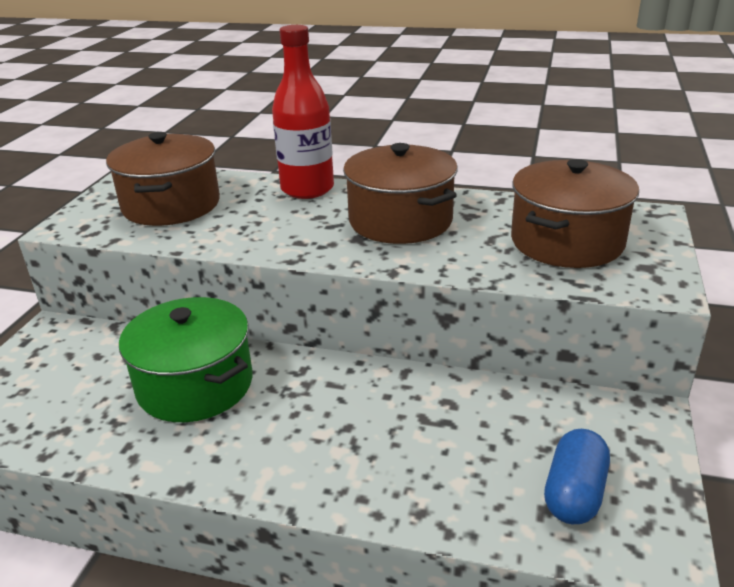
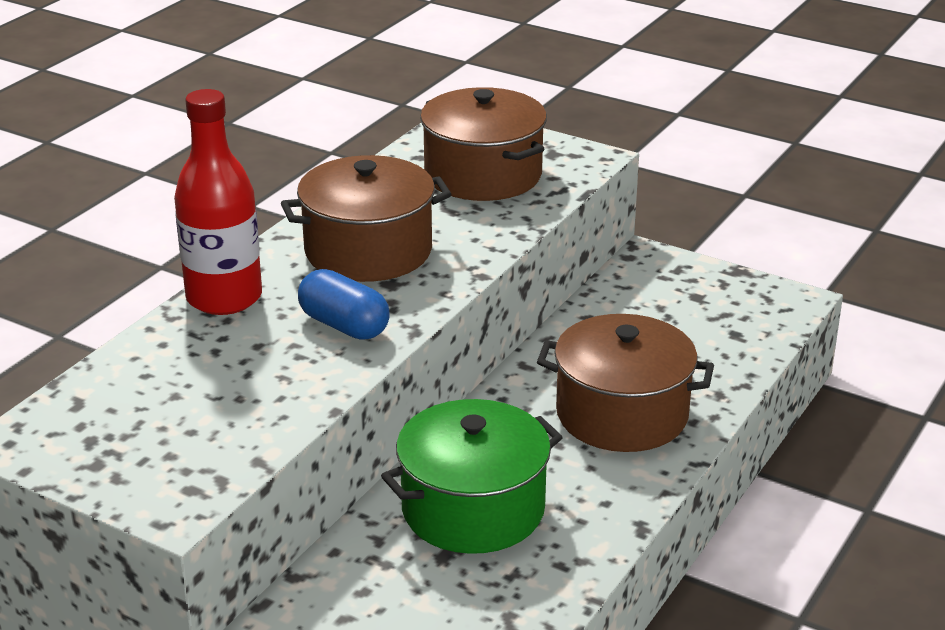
camera: 75 degrees left, 0 degrees up
brown pot [106,132,220,226] -> brown pot moved to [537,314,714,452]
blue capsule [544,429,610,524] -> blue capsule moved to [298,269,390,340]

